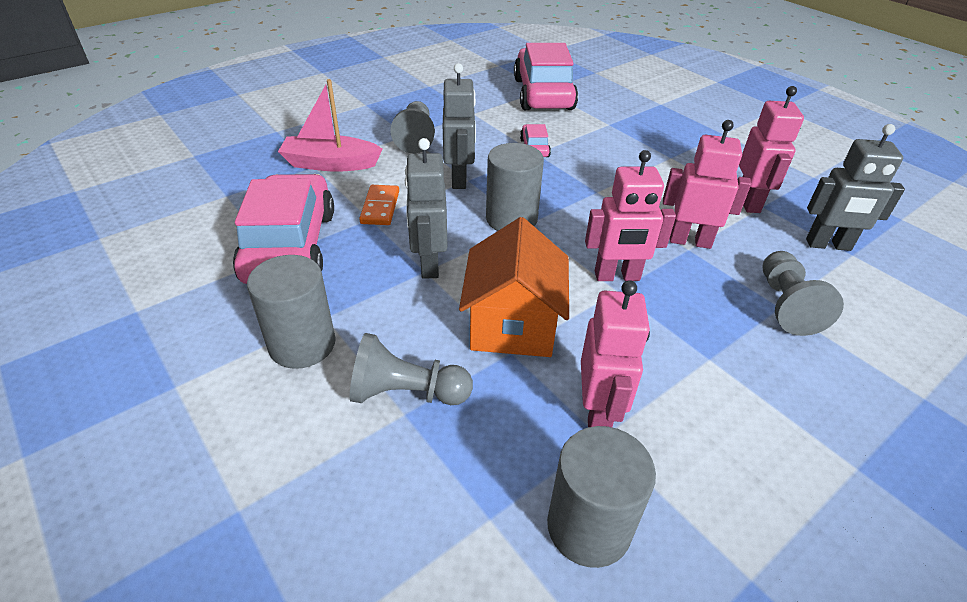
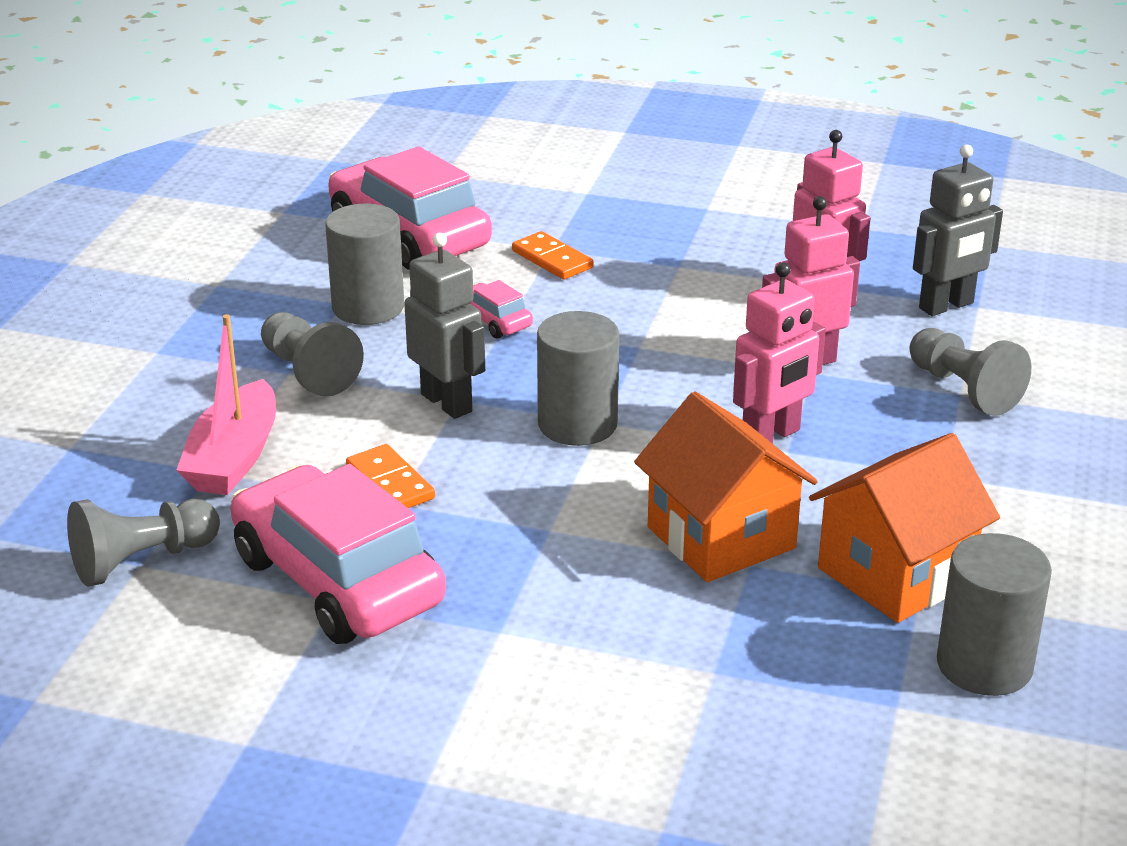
camera: 35 degrees left, 10 degrees down
grey cylinder [247,255,336,369] -> grey cylinder moved to [325,204,404,325]
pink boat [278,79,383,172] -> pink boat turned 45 degrees counterclockwise [177,314,276,495]
grey pawn [350,333,473,405] -> grey pawn moved to [67,499,220,587]
grey robot [405,138,448,279] -> none
pink robot [581,280,650,427] -> orange house [809,433,1000,623]
none -> orange domino [512,231,593,279]

